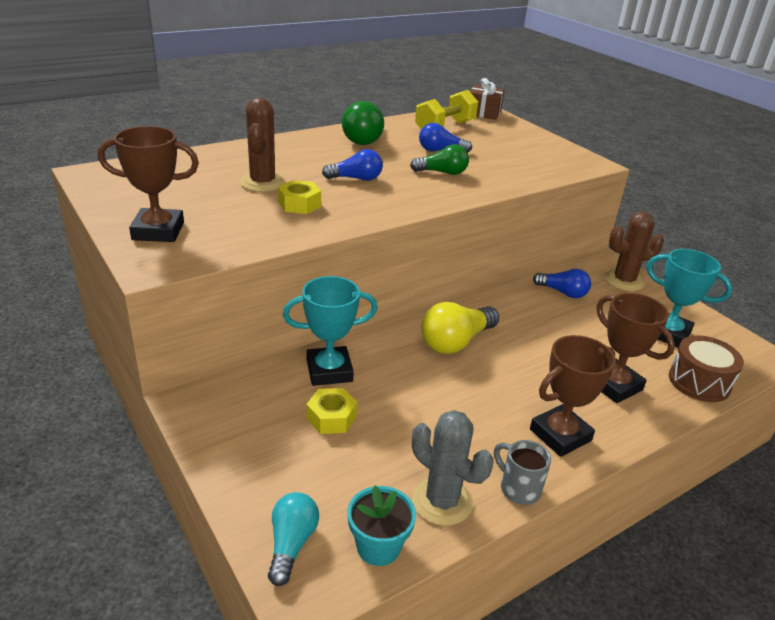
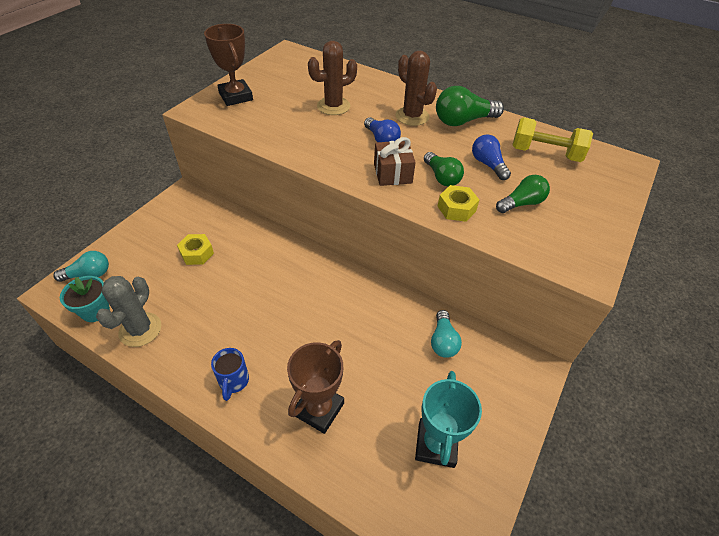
camera: 65 degrees right, 15 degrees up
yellow nut [278,180,321,214] -> yellow nut moved to [437,185,479,222]
turquoise trophy [283,276,378,386] -> none
yellow light bulb [421,302,499,354] -> none
brown gift [470,78,505,120] -> brown gift moved to [374,137,416,186]
grey mug [494,440,551,505] -> none
brown trophy [530,335,616,457] -> blue mug [211,348,249,401]
blue light bulb [533,269,591,298] -> turquoise light bulb [431,310,462,358]
brown cactus [604,212,664,291] -> brown cactus moved to [395,50,437,126]
brown drum [669,335,744,402] -> none
none -> green light bulb [496,175,550,213]

